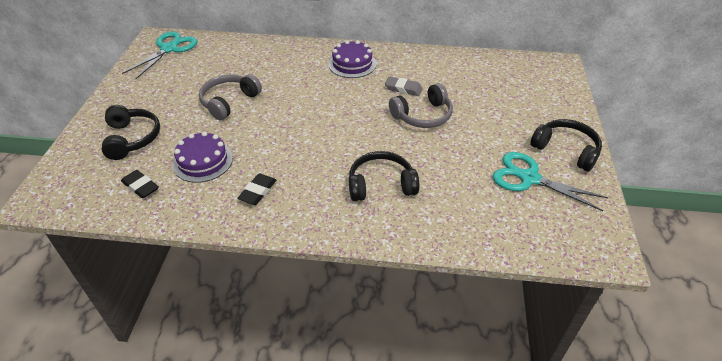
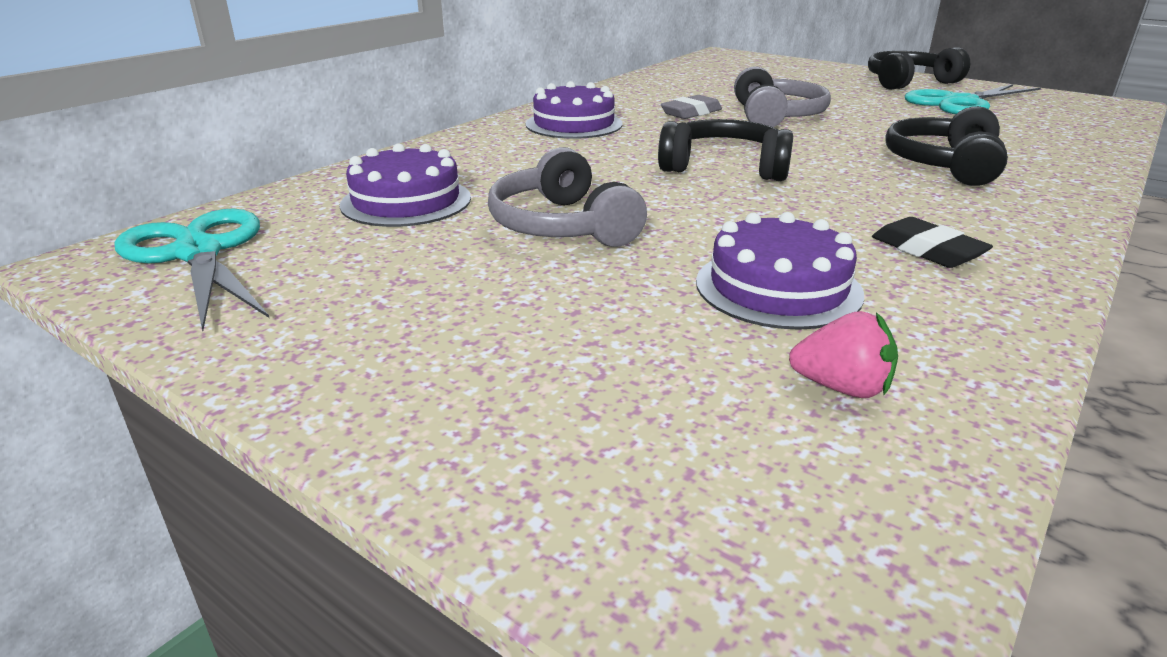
camera: 60 degrees left, 15 degrees down
black headphones [102,105,160,160] -> black headphones moved to [658,119,793,181]
black eraser [121,170,159,199] -> pink strawberry [789,311,898,398]
none -> purple cake [339,143,471,227]

